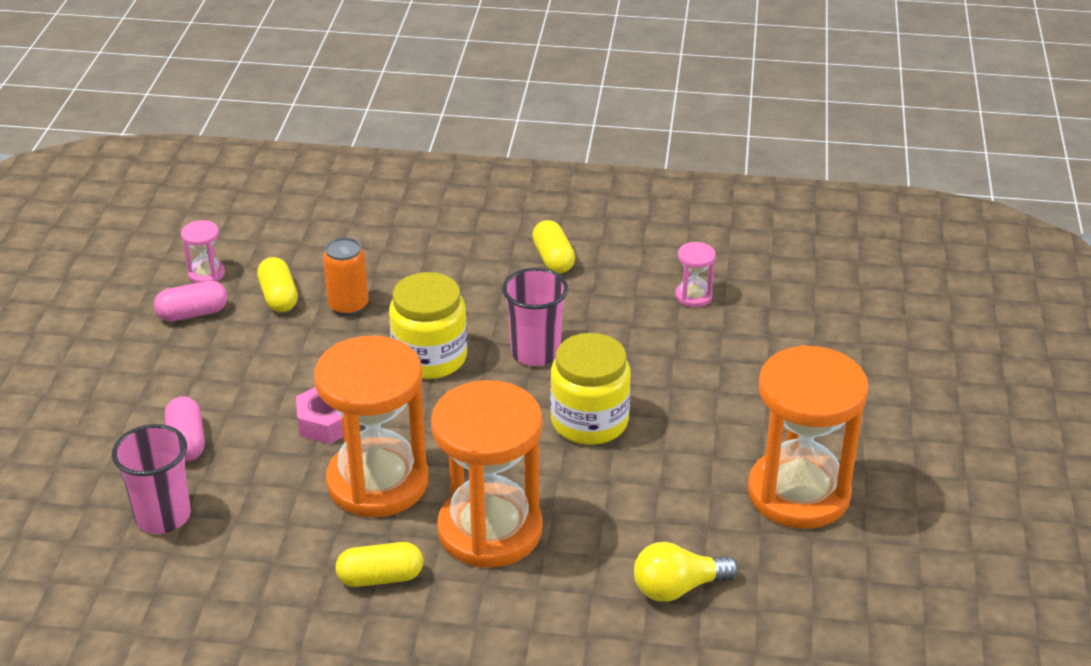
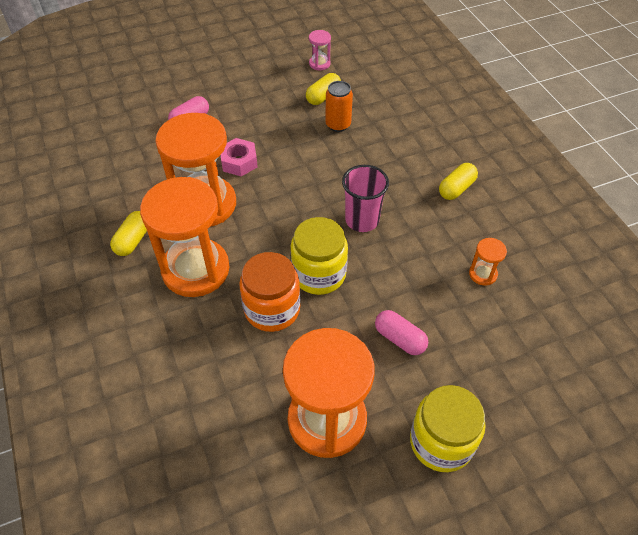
camera: 60 degrees right, 15 degrees up
pink cup [112,424,191,534] -> none
pink capsule [154,281,227,322] -> pink capsule moved to [375,310,428,355]
yellow capsule [335,542,423,587] -> yellow capsule turned 60 degrees clockwise [110,211,147,256]
yellow jar [389,272,467,379] -> yellow jar moved to [410,385,485,472]
yellow light bulb [634,542,738,602] -> none
pink hourglass [675,242,716,307] -> orange hourglass [469,238,507,286]
none -> orange jar [239,252,300,332]

